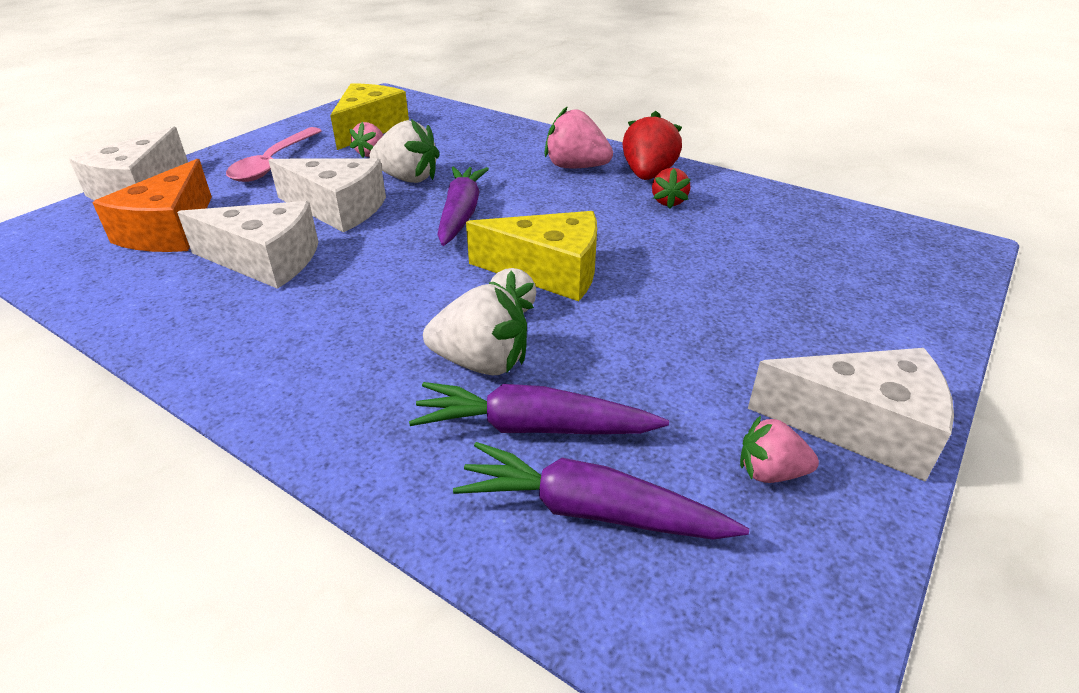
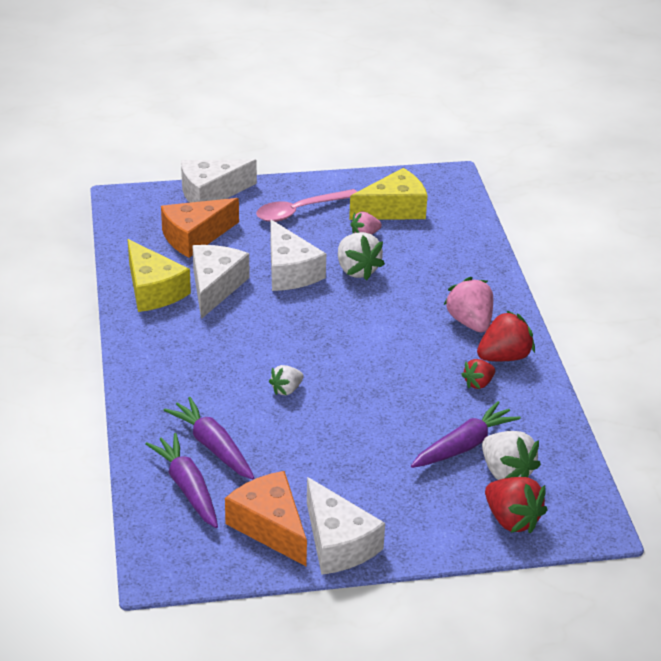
camera: 45 degrees right, 0 degrees up
white cheese [177,201,318,289] -> white cheese turned 135 degrees counterclockwise [192,245,249,319]
white strawberry [423,284,527,375] -> white strawberry moved to [482,431,541,480]
purple carrot [437,167,489,246] -> purple carrot moved to [411,401,521,468]
yellow cheese [466,211,597,301] -> yellow cheese moved to [127,239,191,312]
pink strawberry [740,415,819,483] -> orange cheese [225,471,307,566]
none -> red strawberry [485,477,547,534]

